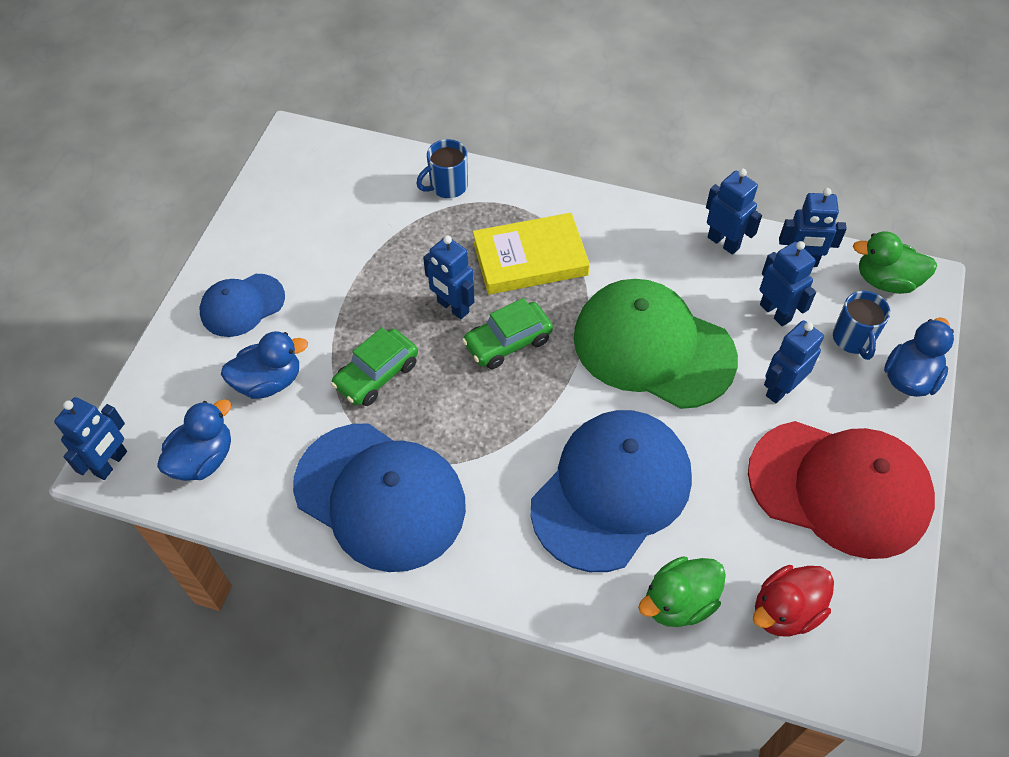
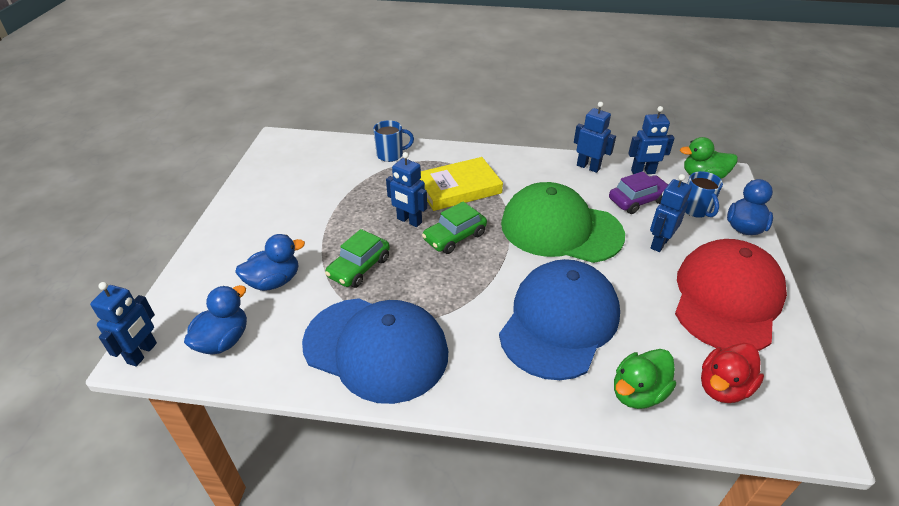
camera: 10 degrees left, 15 degrees down
blue cap [200,274,285,337] -> none
blue mug [416,139,468,198] -> blue mug turned 150 degrees counterclockwise [373,120,414,162]
red cap [748,421,935,559] -> red cap turned 75 degrees counterclockwise [675,239,787,351]
blue robot [760,241,816,326] -> purple car [609,171,668,214]

